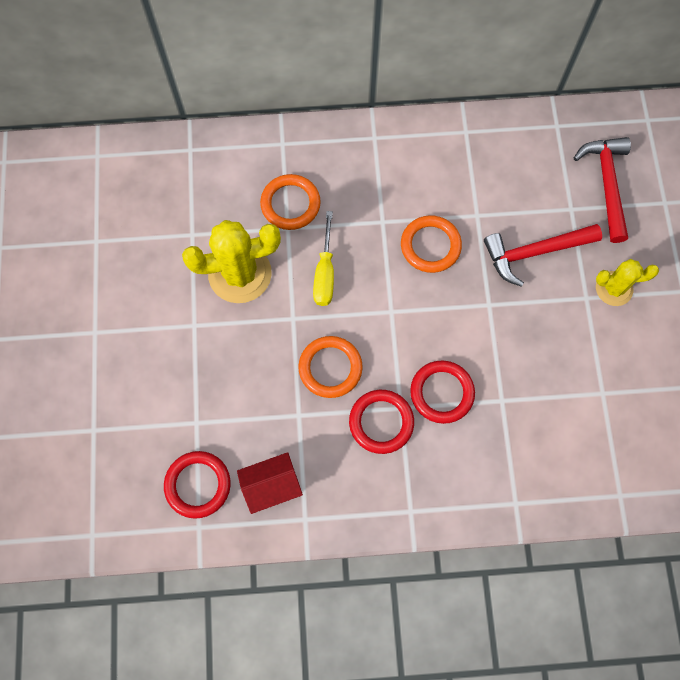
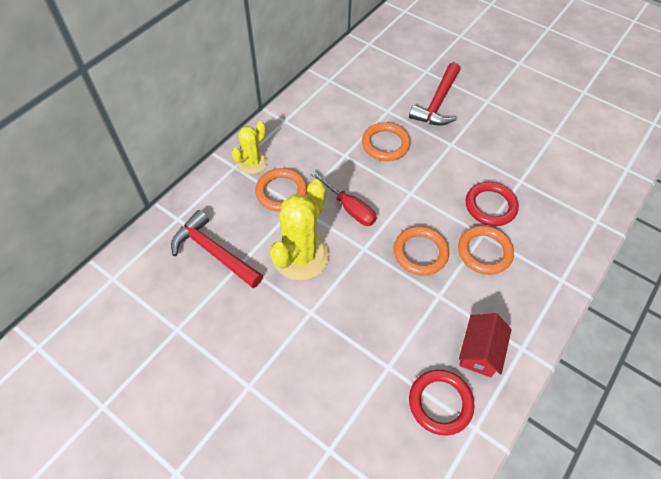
camera: 50 degrees left, 15 degrees down
yellow screwdriver [313,211,334,306] -> red screwdriver [310,171,377,226]
red ring [349,390,414,454] -> orange ring [458,226,514,275]
red hammer [574,137,631,243] -> red hammer moved to [171,210,263,288]
yellow cactus [596,259,659,306] -> yellow cactus moved to [231,121,268,174]

